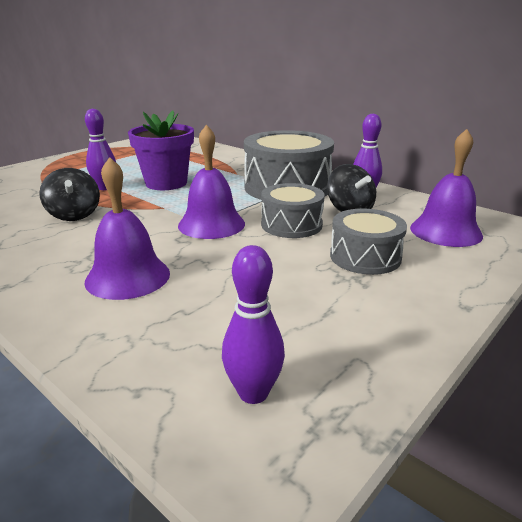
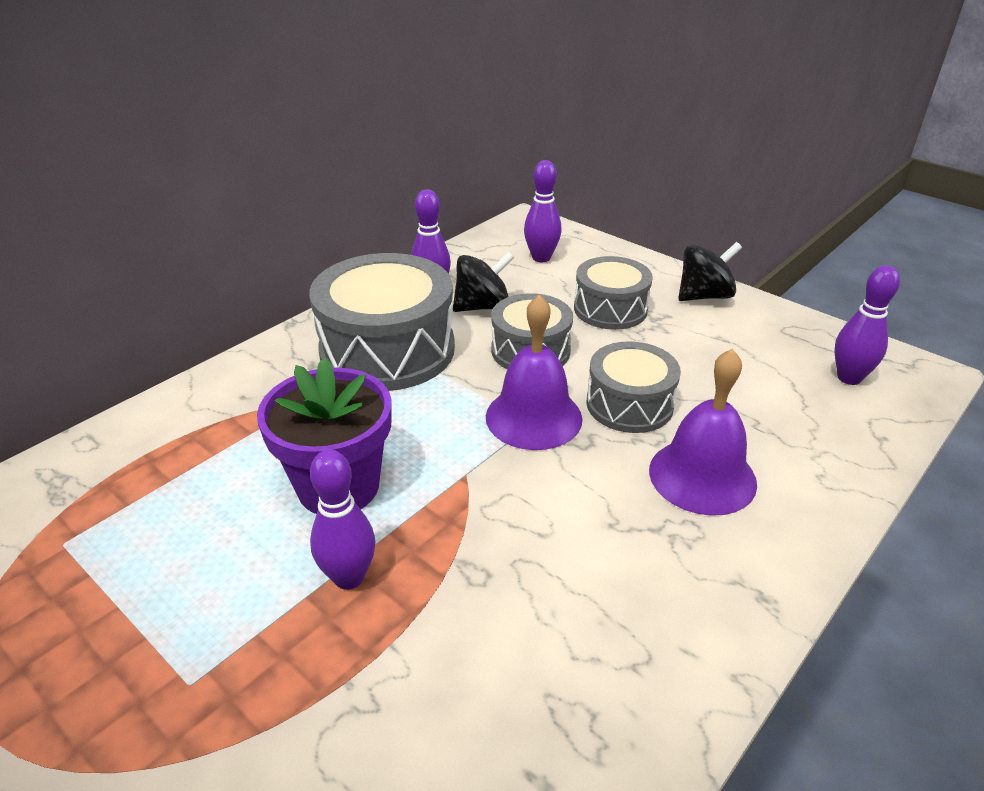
camera: 90 degrees left, 10 degrees up
black spinning top [39,168,100,221] -> black spinning top moved to [678,242,742,301]
purple bell [410,129,483,247] -> purple bowling pin [524,160,561,262]
none -> grey drum [587,341,681,433]

